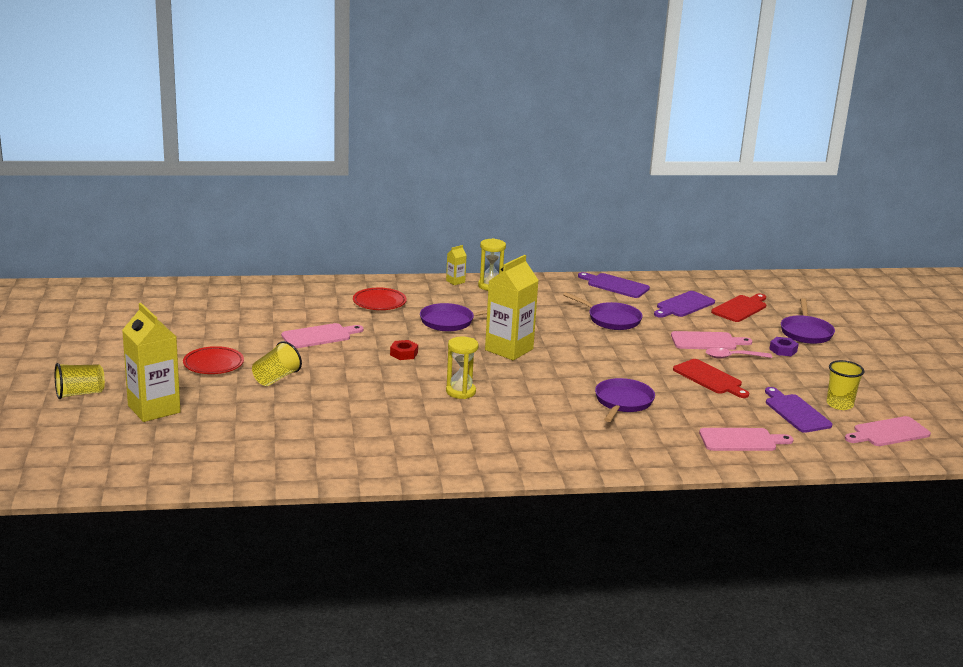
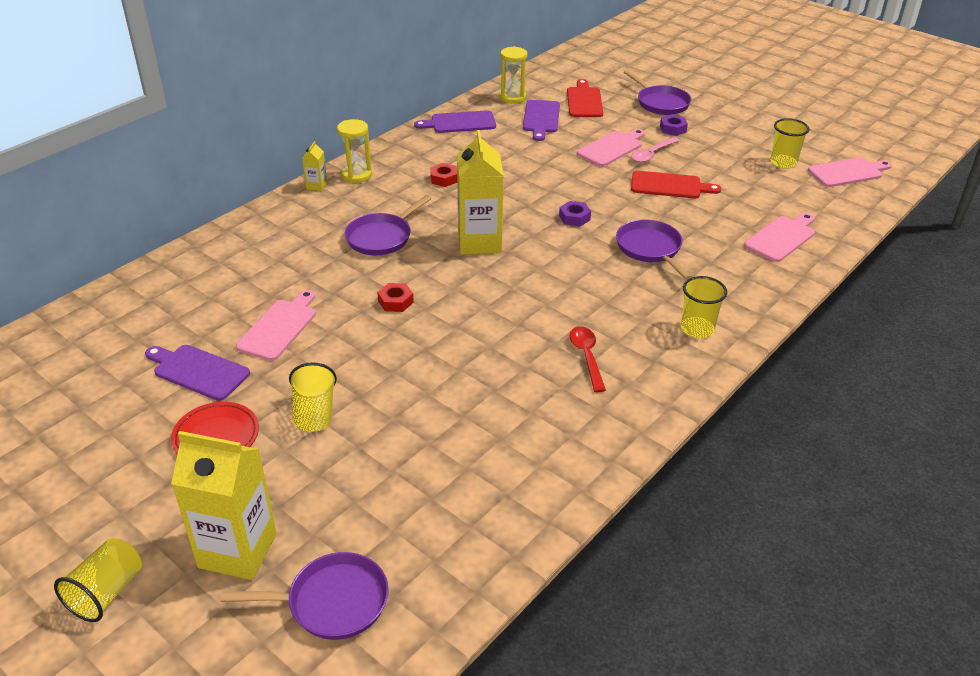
camera: 40 degrees left, 15 degrees up
red plate [353,288,407,310] -> none
yellow hourglass [446,337,479,399] -> yellow hourglass moved to [500,46,528,104]
purple pan [563,292,643,330] -> purple pan moved to [221,552,389,640]
purple cutting board [765,387,832,433] -> purple cutting board moved to [145,345,250,401]
pink cutting board [845,416,931,446] -> pink cutting board turned 135 degrees counterclockwise [808,157,892,187]
none -> red nut [431,163,457,187]
none -> purple nut [559,201,591,227]
none -> red spoon [570,326,606,392]
none -> yellow cup [681,276,727,338]

